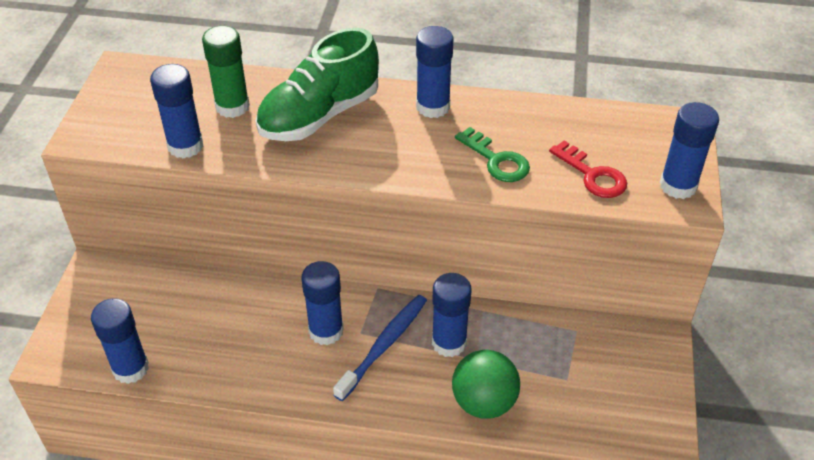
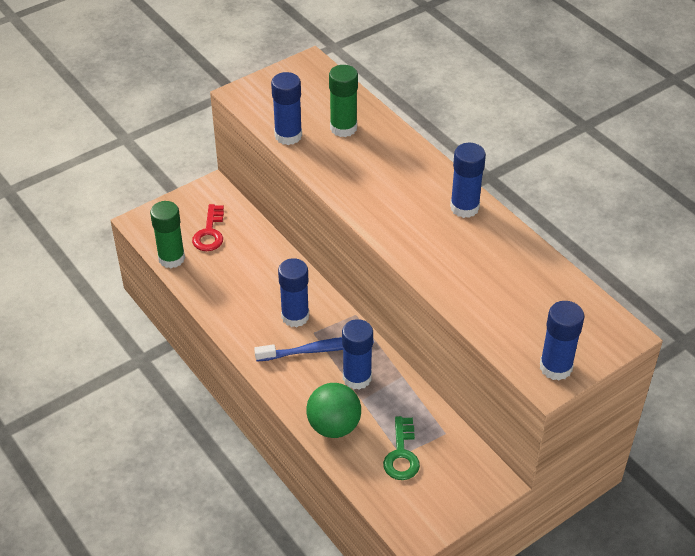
camera: 45 degrees right, 0 degrees up
blue glue stick [91,298,149,384] -> green glue stick [150,201,185,268]
green shoe [255,28,379,141] -> none
green key [455,127,530,182] -> green key moved to [383,416,420,480]
red key [549,141,627,198] -> red key moved to [192,204,224,251]

